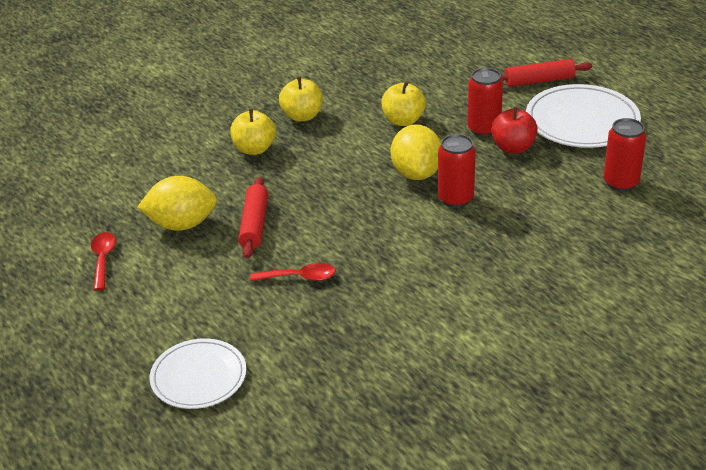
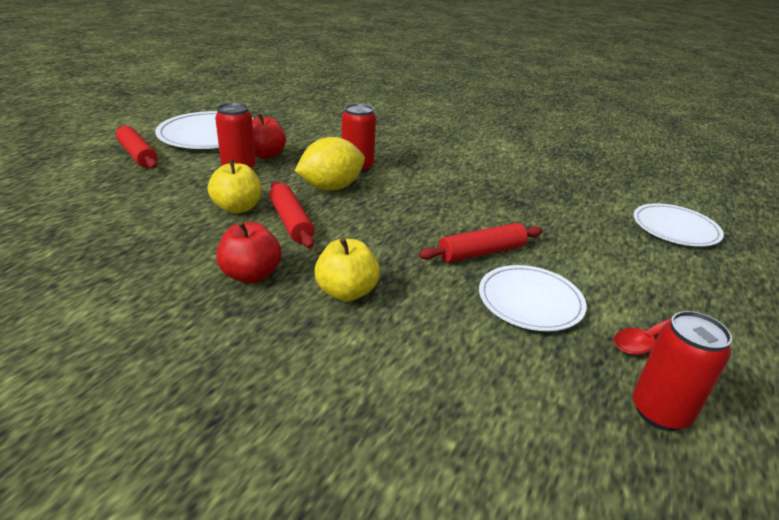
camera: 120 degrees left, 5 degrees down
yellow lemon [137,176,217,231] -> white plate [479,265,587,331]
red spoon [250,263,336,281] -> none
yellow apple [279,77,322,122] -> red apple [216,221,281,283]
red can [603,118,646,191] -> red can moved to [633,311,732,431]
none -> red rolling pin [269,181,315,248]

